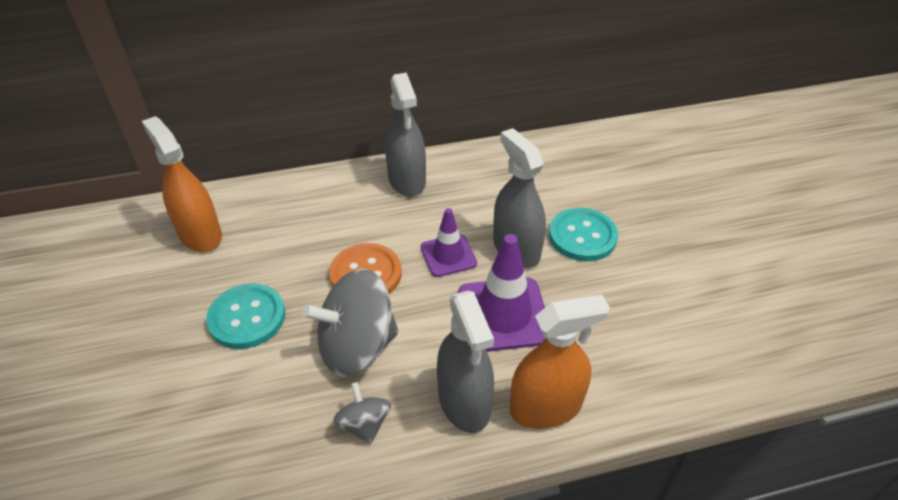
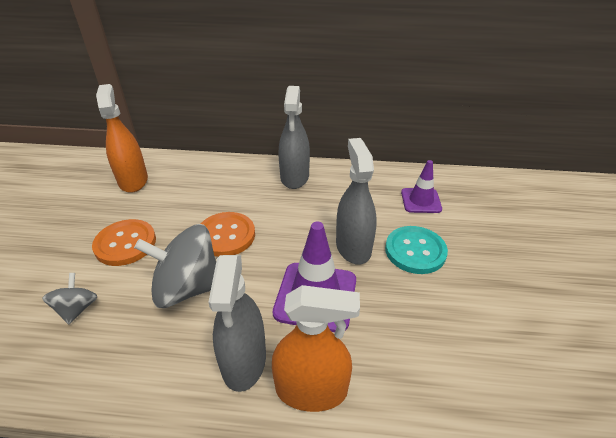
camera: 20 degrees right, 5 degrees down
turquoise button [206,283,285,349] -> orange button [92,219,156,266]
grey spinning top [333,382,391,444] -> grey spinning top moved to [42,273,98,324]
purple traffic cone [421,208,477,277] -> purple traffic cone moved to [401,160,442,213]

